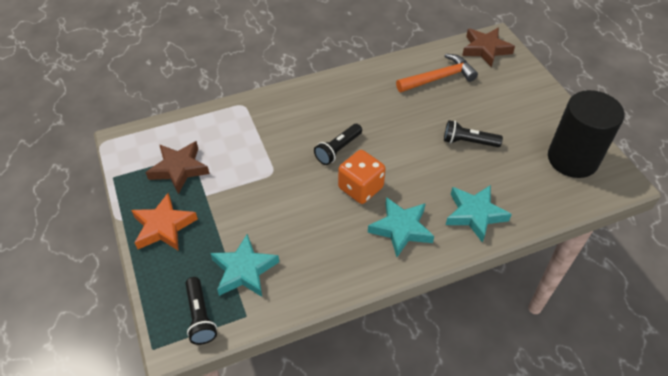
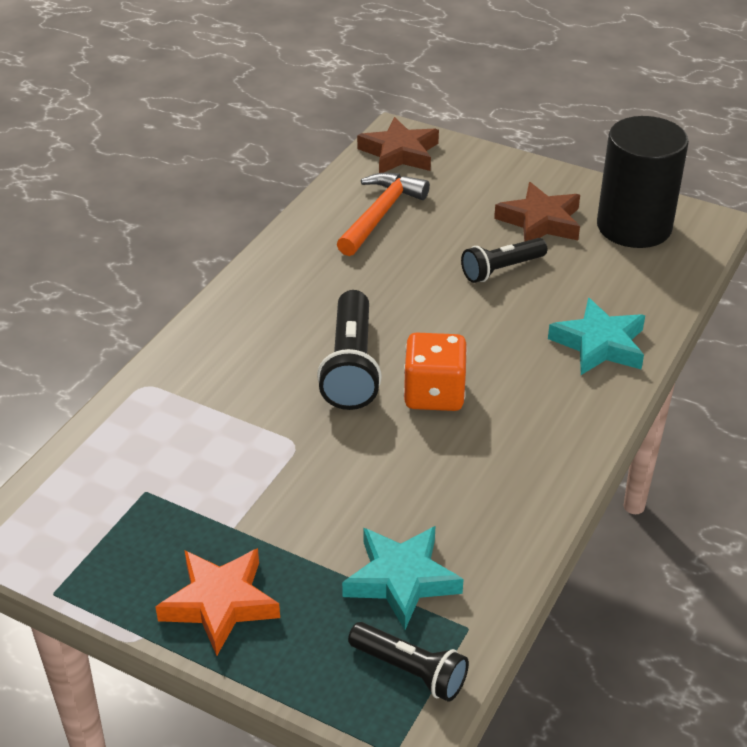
camera: 40 degrees left, 10 degrees down
brown star [145,141,210,194] -> brown star moved to [494,182,580,242]
black flashlight [314,124,362,165] -> black flashlight [317,290,382,410], size x1.54
turquoise star [368,197,434,257] -> none

